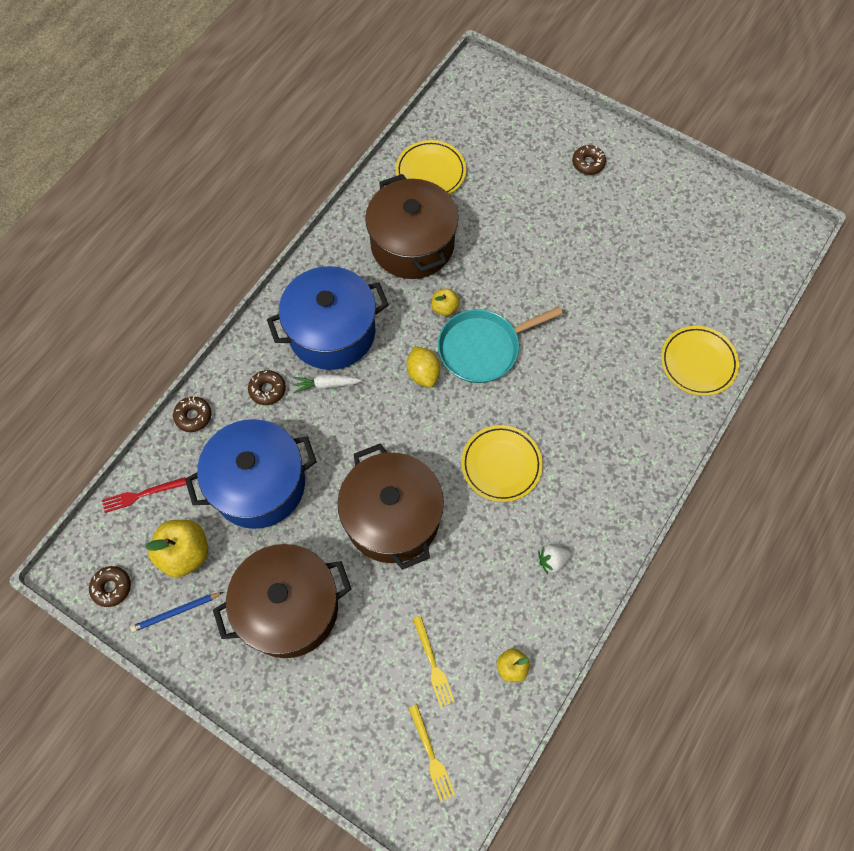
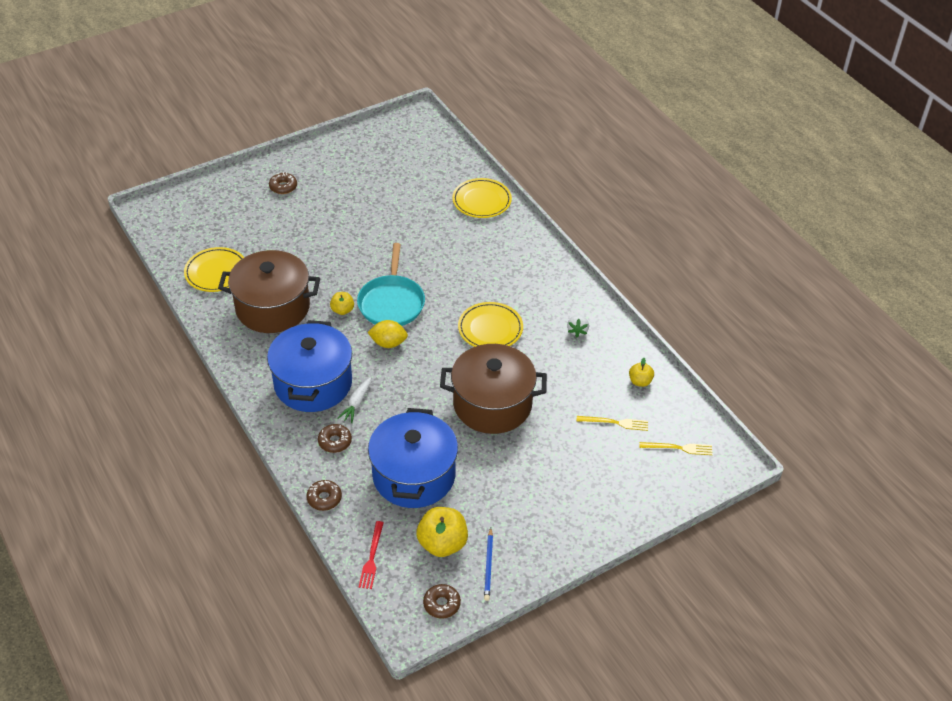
camera: 65 degrees left, 20 degrees down
brown pot [213,544,351,658] -> none

